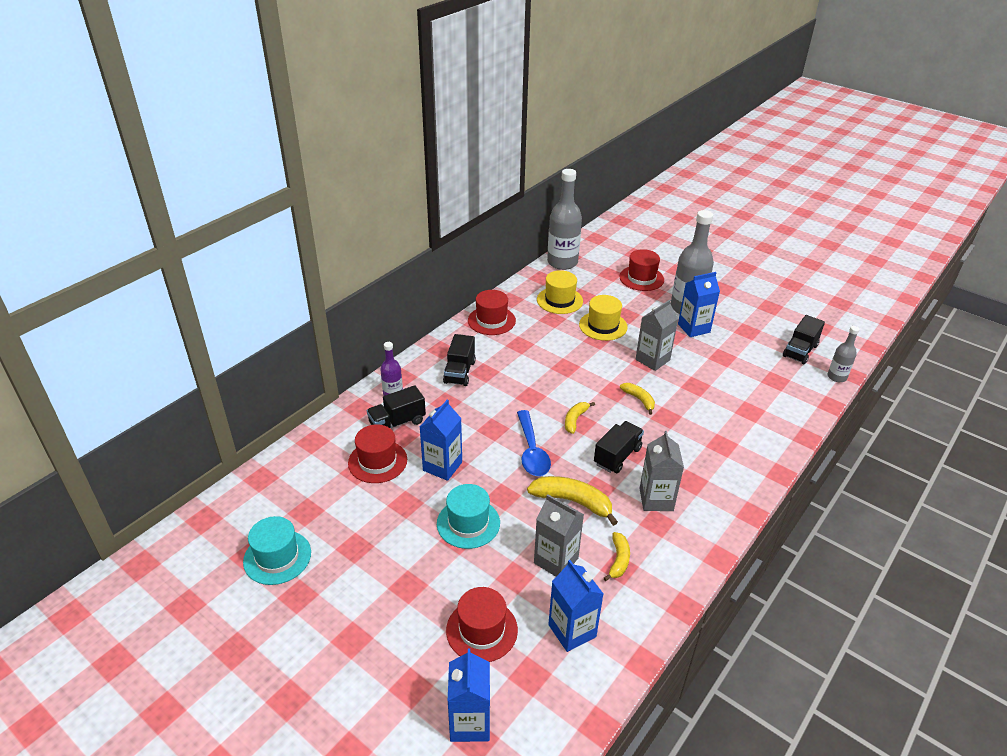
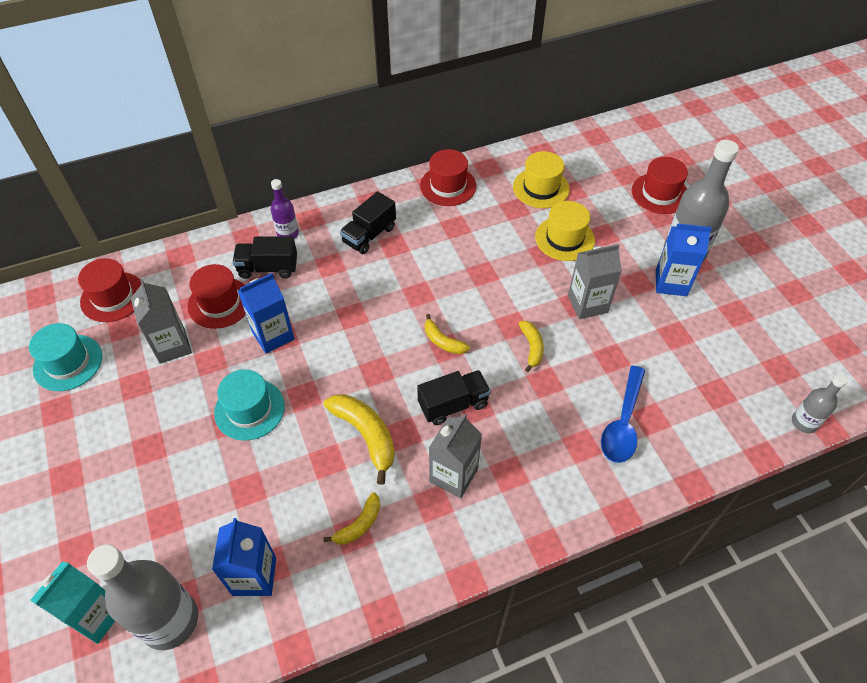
camera: 30 degrees right, 15 degrees up
red hat [446,587,518,662] -> red hat moved to [78,258,142,322]
blue carton [448,648,490,742] -> turquoise carton [30,561,115,644]
blue spoon [517,410,551,476] -> blue spoon moved to [601,365,645,463]
grey carton [534,494,584,577] -> grey carton moved to [131,279,192,364]
grey bottle [547,169,582,270] -> grey bottle moved to [87,544,198,650]
yellow banana [565,402,595,434] -> yellow banana turned 105 degrees counterclockwise [425,314,470,354]
black truck [783,315,825,364] -> none

